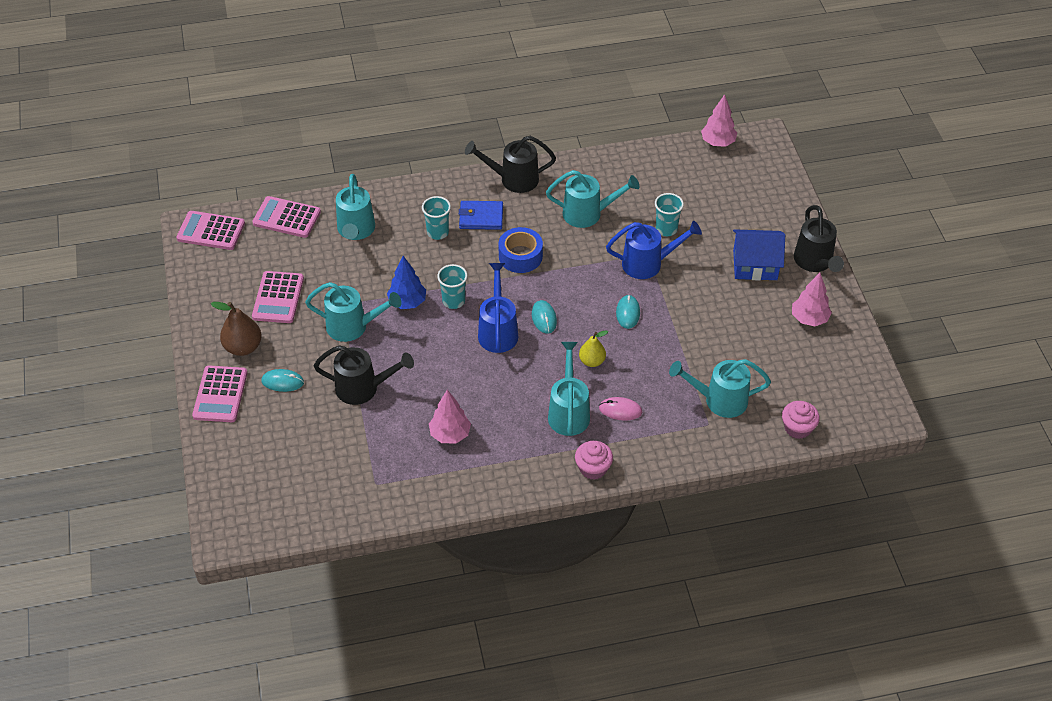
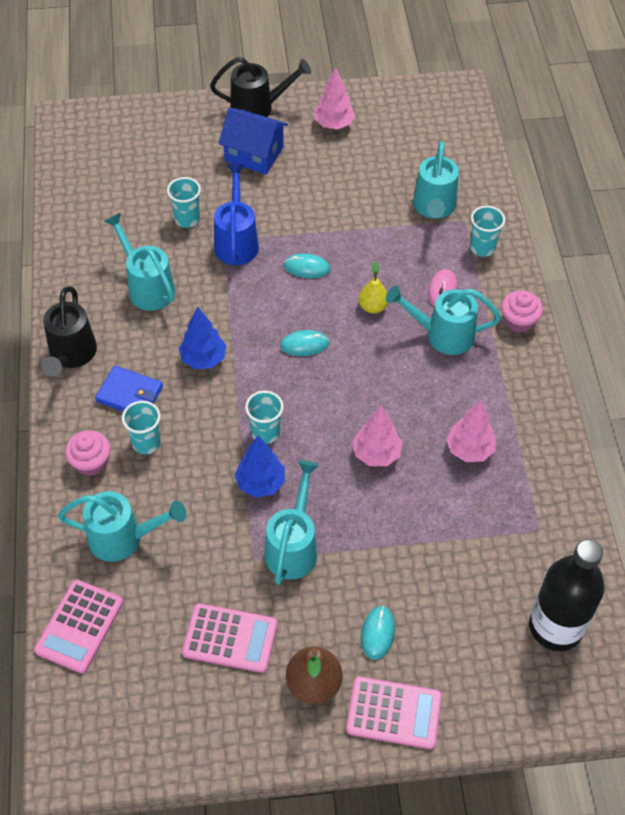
camera: 85 degrees left, 5 degrees up
pink calculator [176,211,245,250] -> none
black watering can [314,345,414,405] -> none
blue wallet [459,201,503,230] -> blue wallet turned 75 degrees counterclockwise [95,366,163,411]
blue watering can [478,263,518,353] -> none
blue tape [498,227,543,273] -> blue tree [179,307,226,369]
turquoise watering can [546,170,640,228] -> turquoise watering can turned 45 degrees counterclockwise [104,213,175,311]
pink tree [701,94,737,147] -> pink tree moved to [352,405,402,466]
blue house [733,229,785,281] -> blue house turned 75 degrees counterclockwise [218,108,288,174]
pink cupcake [782,401,820,439] -> pink cupcake moved to [65,430,111,476]
none -> turquoise cup [470,206,505,257]
none -> black bottle [529,539,605,651]

